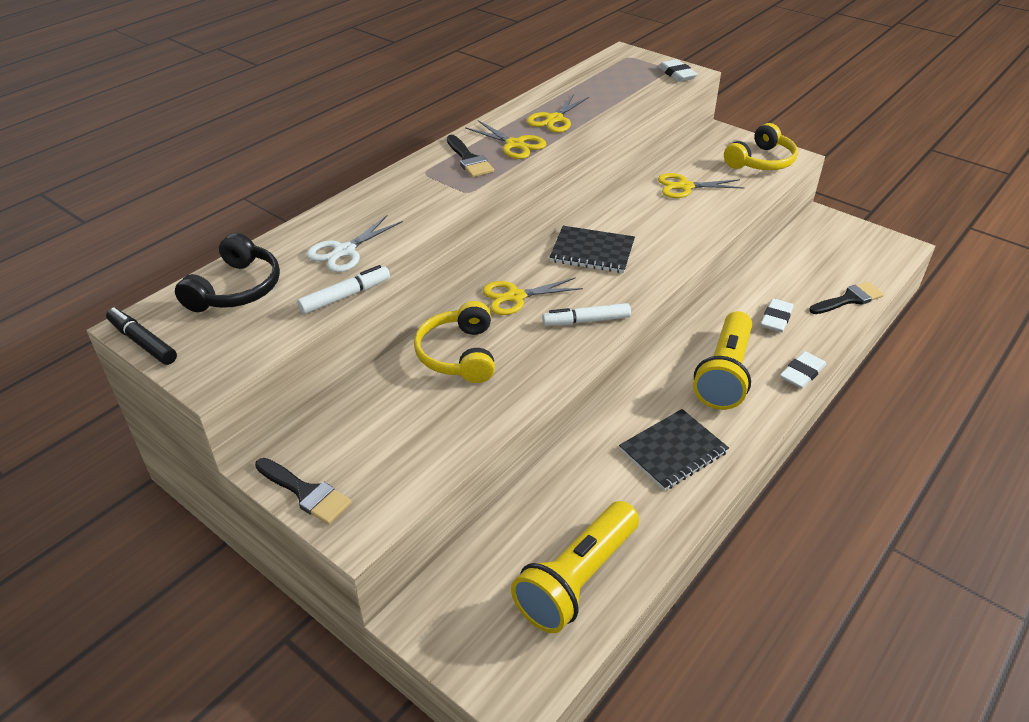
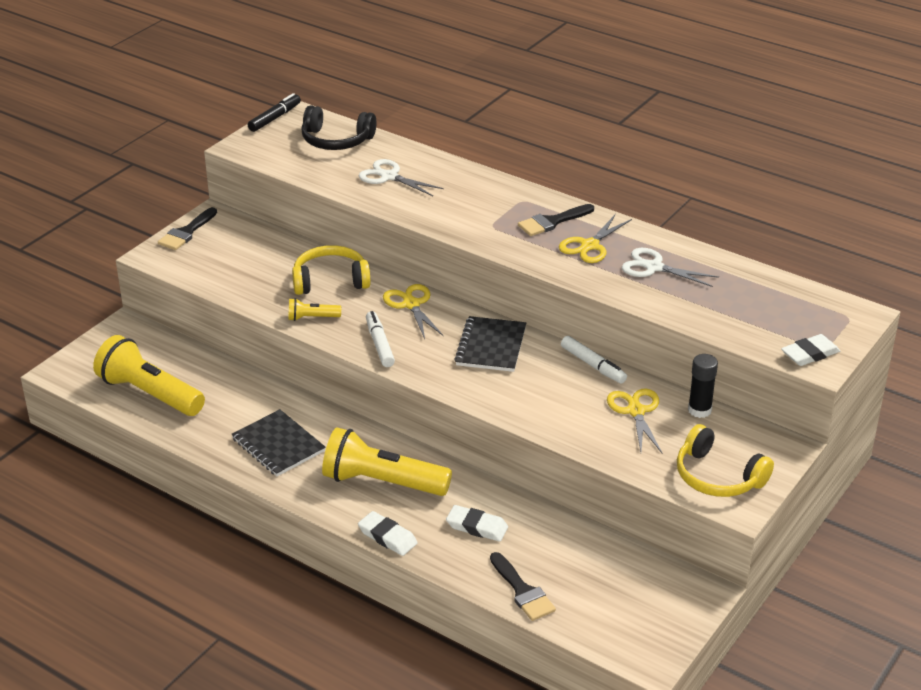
camera: 85 degrees right, 5 degrees down
white marker [297,265,390,314] -> white marker moved to [561,336,627,384]
yellow scissors [527,94,589,133] -> white scissors [622,248,719,287]
none -> yellow flashlight [288,298,341,321]
none -> black glue stick [688,354,718,418]

